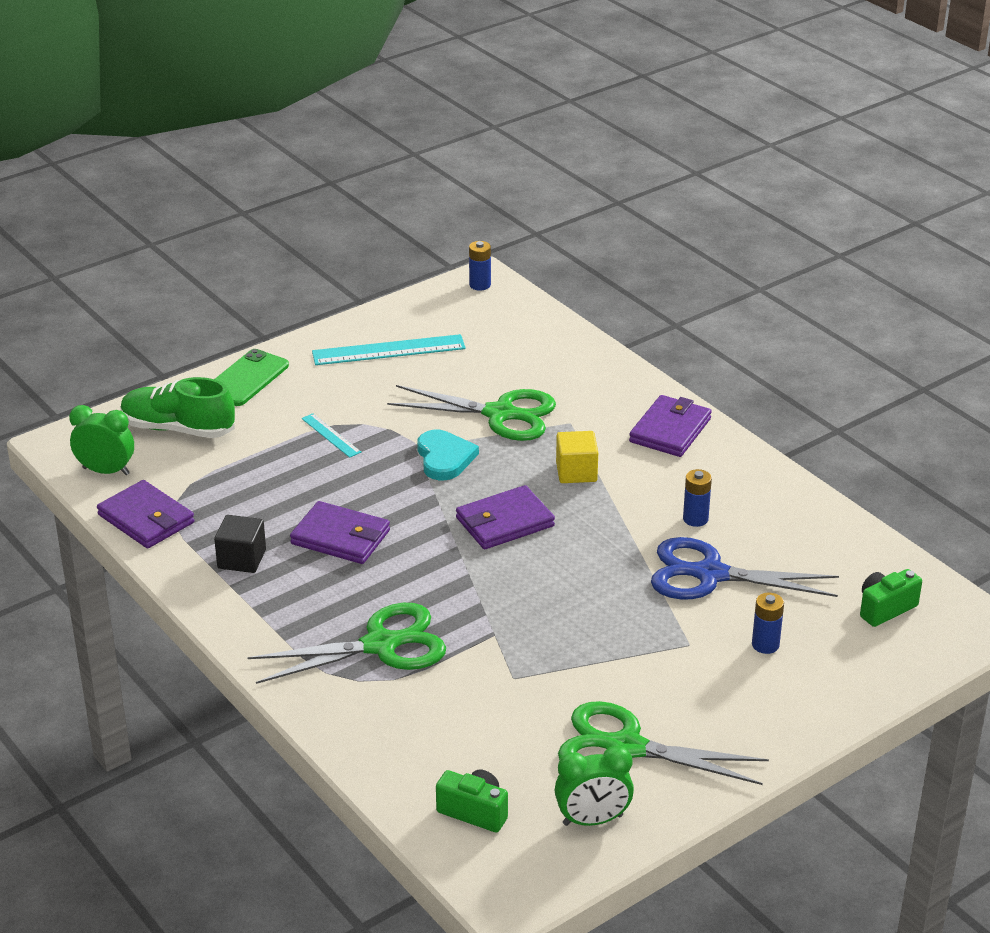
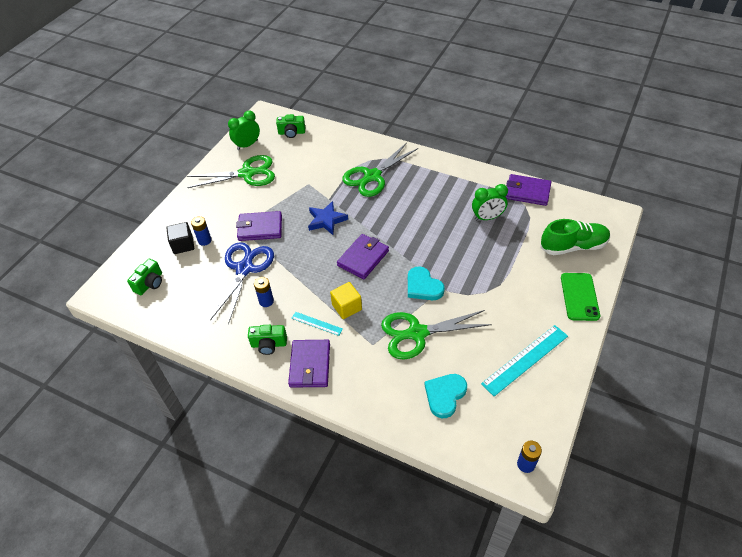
camera: 155 degrees right, 15 degrees up
green clock [69,405,134,475] -> green clock moved to [472,184,508,221]
black cube [214,515,266,573] -> black cube moved to [166,222,194,254]
purple wallet [290,501,390,564] -> purple wallet moved to [236,211,282,241]
turquoise ruler [302,413,361,458] -> turquoise ruler moved to [291,312,343,336]
blue scissors [651,537,839,599] -> blue scissors turned 60 degrees counterclockwise [210,242,274,325]
none -> green camera [248,325,287,355]
none -> blue star [308,201,348,235]
none -> turquoise heart [424,374,467,418]

